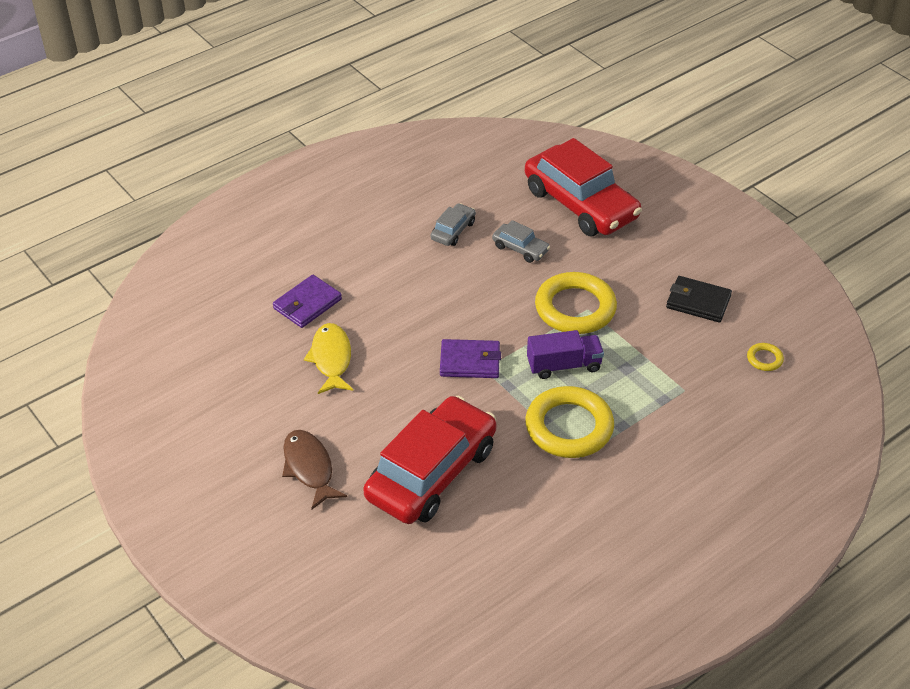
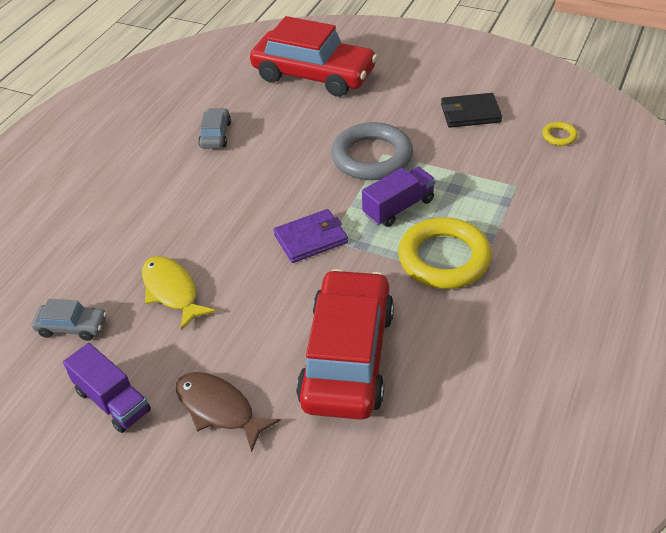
camera: 25 degrees left, 0 degrees up
purple wallet [273,275,342,328] -> none
grey car [492,220,550,263] -> grey car moved to [32,299,107,341]
yellow ring [535,272,617,334] -> grey ring [331,122,413,180]
none -> purple truck [63,343,151,433]

